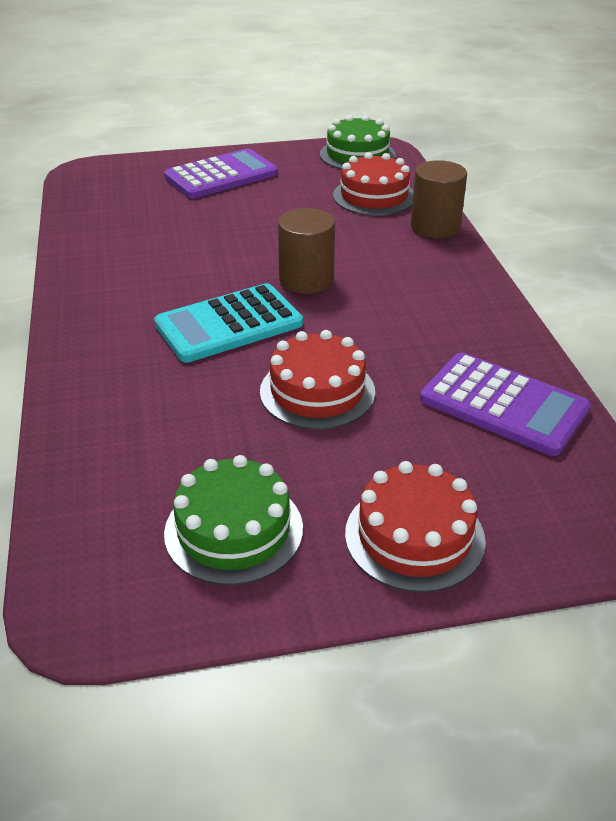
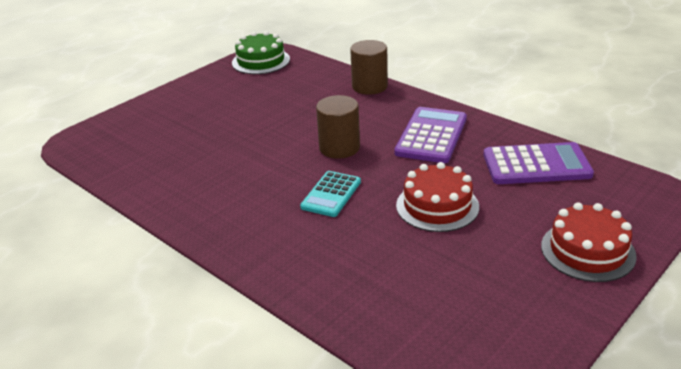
camera: 35 degrees left, 5 degrees down
turquoise calculator [154,283,303,363] -> turquoise calculator [300,171,361,217], size x0.65
purple calculator [164,148,278,199] -> purple calculator moved to [394,107,467,163]
green cake [164,455,303,585] -> none
red cake [333,152,413,216] -> none

